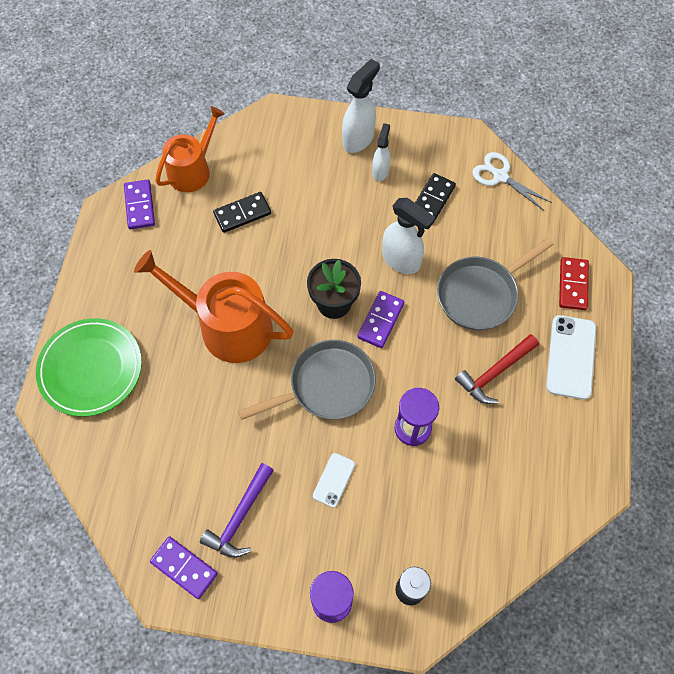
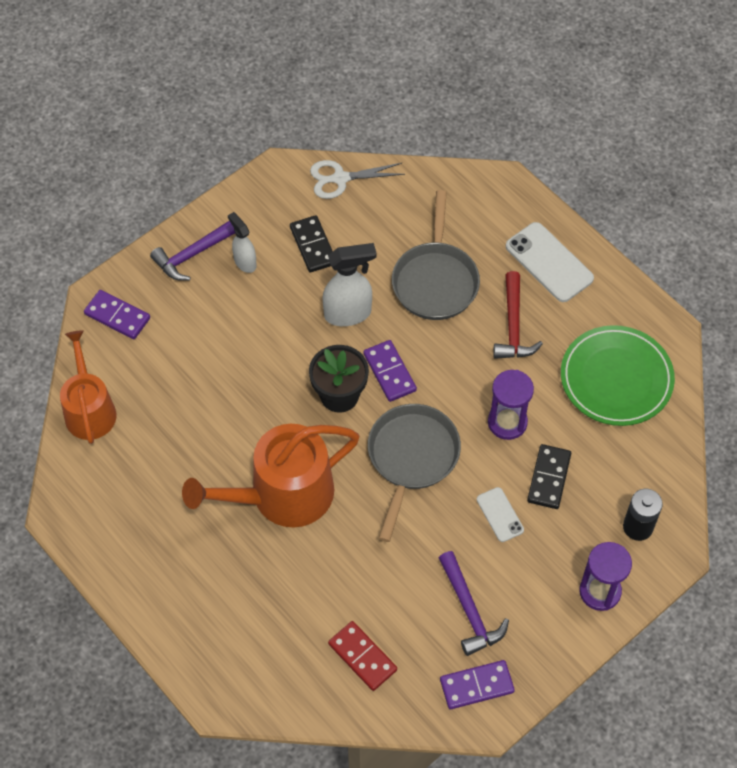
camera: 50 degrees left, 5 degrees down
green plate [36,318,142,417] -> green plate moved to [561,325,675,426]
purple domino [124,180,155,229] -> purple domino moved to [84,290,150,339]
black domino [213,192,271,233] -> black domino moved to [527,444,571,509]
white spray bottle [342,59,380,153] -> purple hammer [150,221,235,281]
red domino [559,257,589,310] -> red domino moved to [328,621,397,691]

